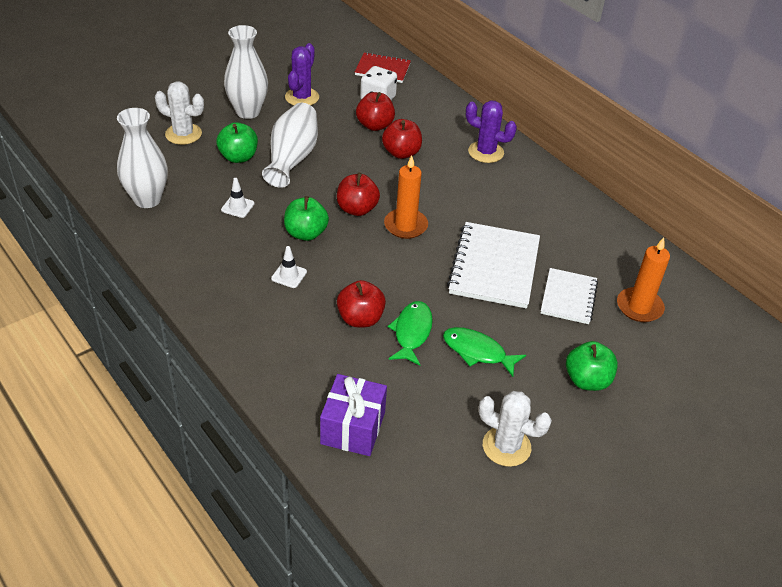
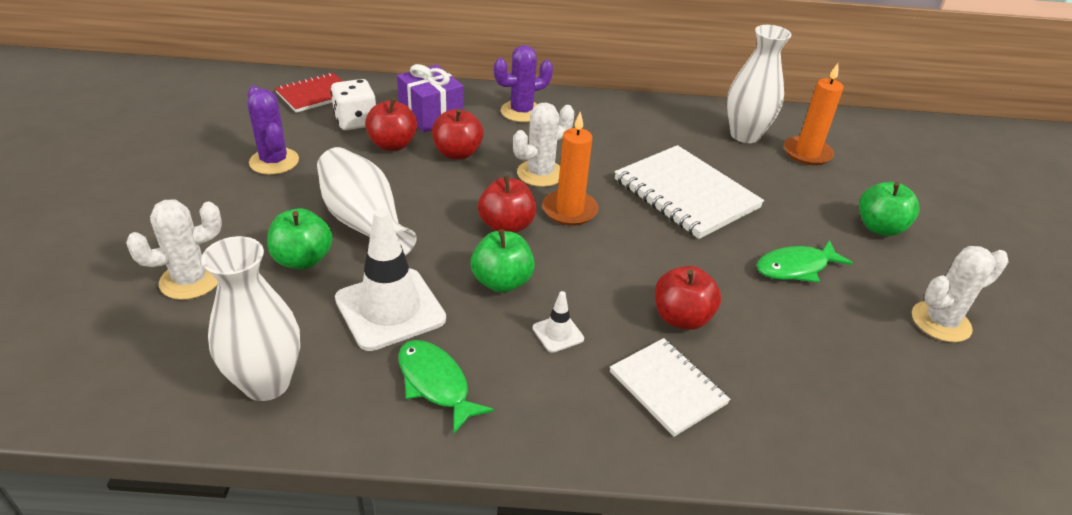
camera: 50 degrees left, 5 degrees down
white traffic cone [221,178,255,218] -> white traffic cone [335,208,446,351], size x2.22
white vase [224,25,268,119] -> white vase moved to [727,25,791,143]
purple gift [320,374,387,456] -> purple gift moved to [397,64,464,132]
green fish [388,301,433,366] -> green fish moved to [398,340,494,434]
white notebook [541,268,598,324] -> white notebook moved to [610,338,731,437]
none -> white cactus [513,102,574,187]

